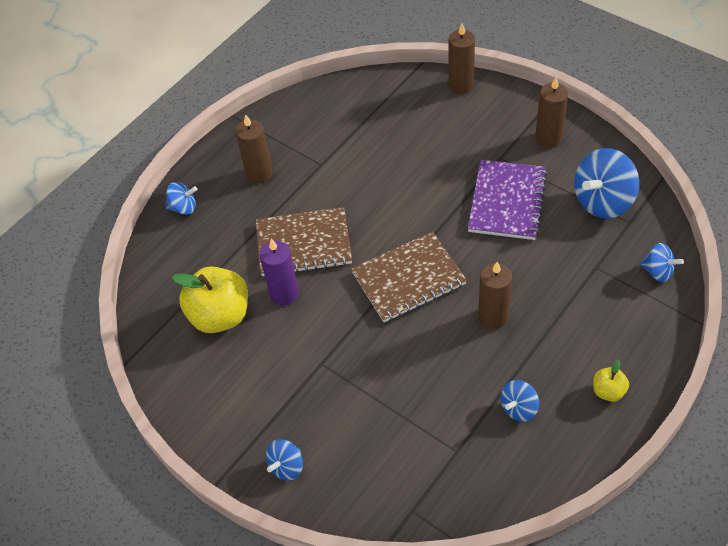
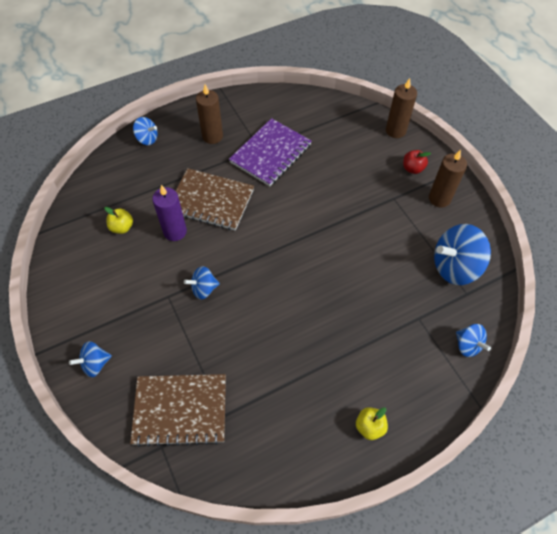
camera: 20 degrees right, 5 degrees up
yellow apple [172,266,248,333] -> yellow apple [104,207,133,234], size x0.48
brown notebook [351,232,467,322] -> brown notebook moved to [130,374,226,447]
purple notebook [468,160,547,240] -> purple notebook moved to [229,118,312,186]
brown candle [478,262,512,329] -> none
blue spinning top [501,380,539,422] -> blue spinning top moved to [184,266,220,299]
none -> red apple [403,150,431,174]

